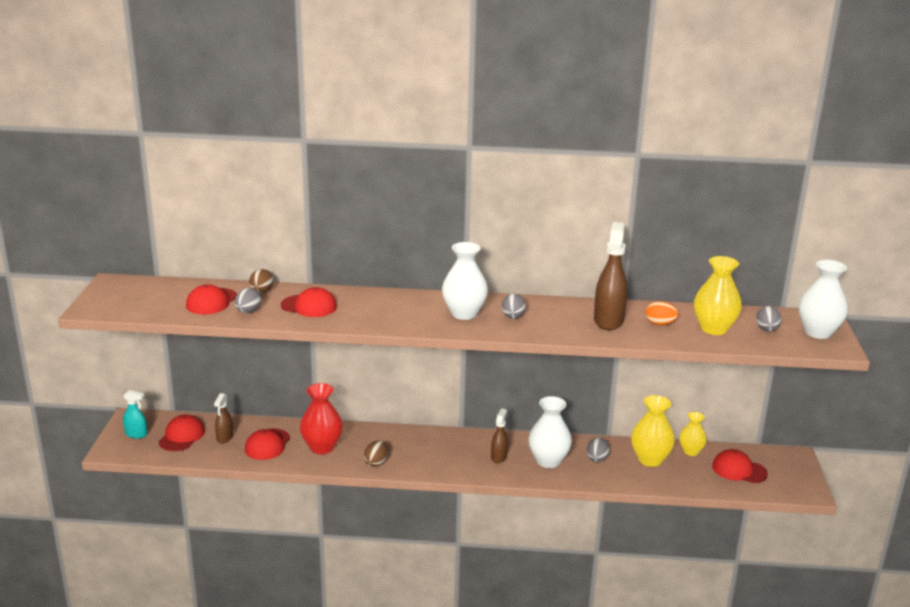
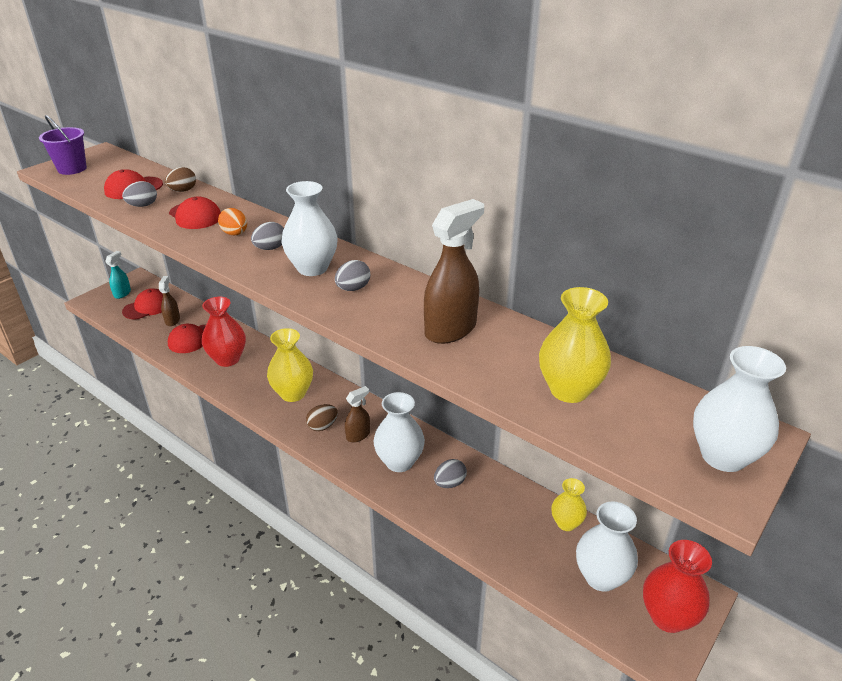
camera: 35 degrees right, 10 degrees up
turquoise spray bottle [123,390,147,439] -> turquoise spray bottle turned 120 degrees counterclockwise [105,251,131,299]
brown spray bottle [214,393,233,444] -> brown spray bottle turned 135 degrees clockwise [159,276,180,326]
brown egg [364,441,388,467] -> brown egg moved to [306,404,338,431]
yellow vase [631,395,675,467] -> yellow vase moved to [267,328,313,402]
orange egg [645,301,678,325] -> orange egg moved to [218,208,247,236]
red cap [712,449,768,483] -> white vase [576,501,638,592]
grey egg [756,306,782,332] -> grey egg moved to [251,222,284,250]
none -> purple bucket [39,115,87,175]
none -> red vase [643,540,712,633]

